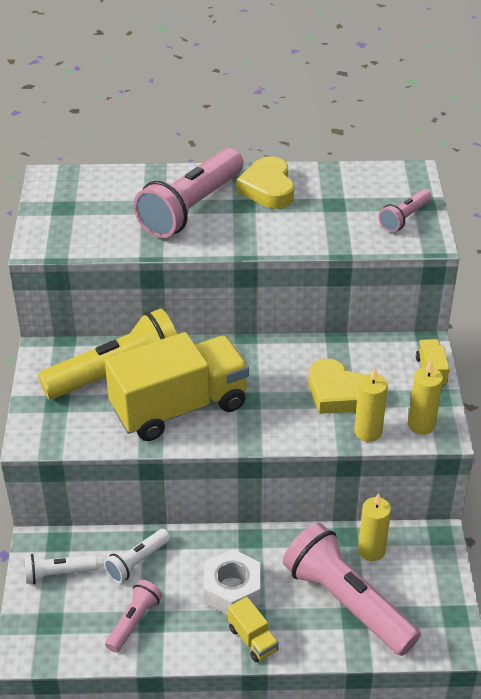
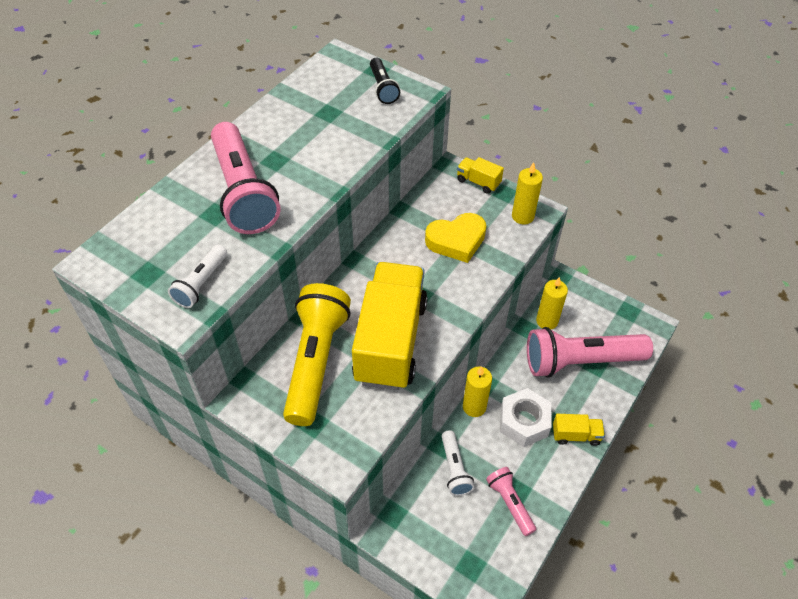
camera: 55 degrees left, 10 degrees up
white flashlight [24,554,98,584] -> white flashlight moved to [168,245,227,308]
yellow heart [236,156,294,209] -> none
yellow candle [354,367,388,442] -> yellow candle moved to [463,366,492,417]
pink flashlight [378,189,432,232] -> black flashlight [370,58,400,104]

